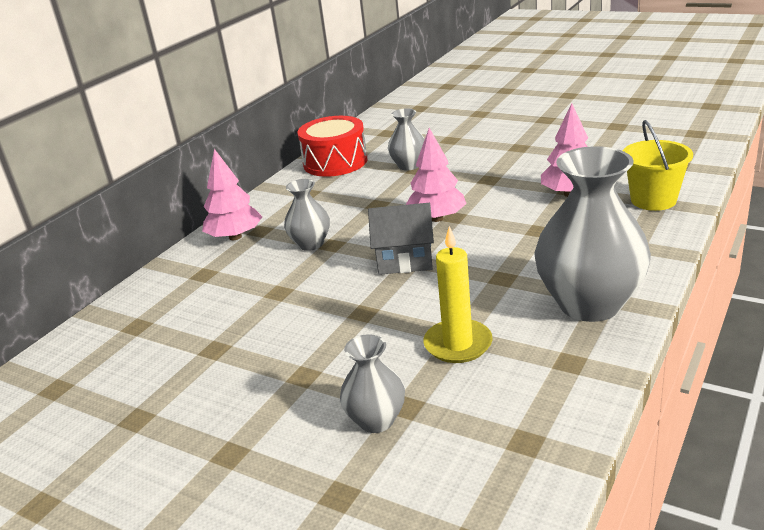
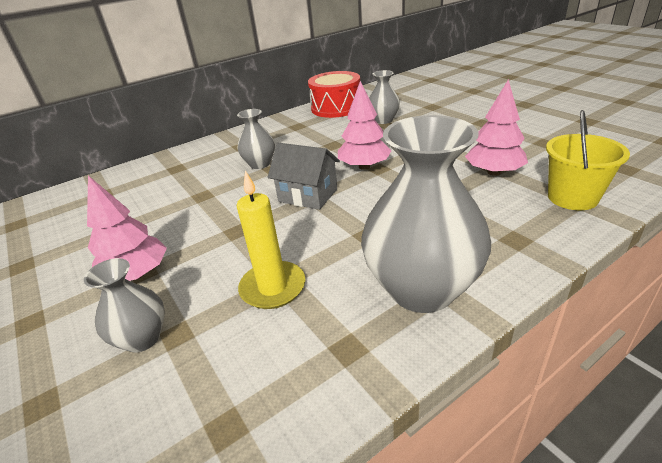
camera: 25 degrees right, 5 degrees up
pink tree [202,149,262,240] -> pink tree moved to [87,176,167,281]

